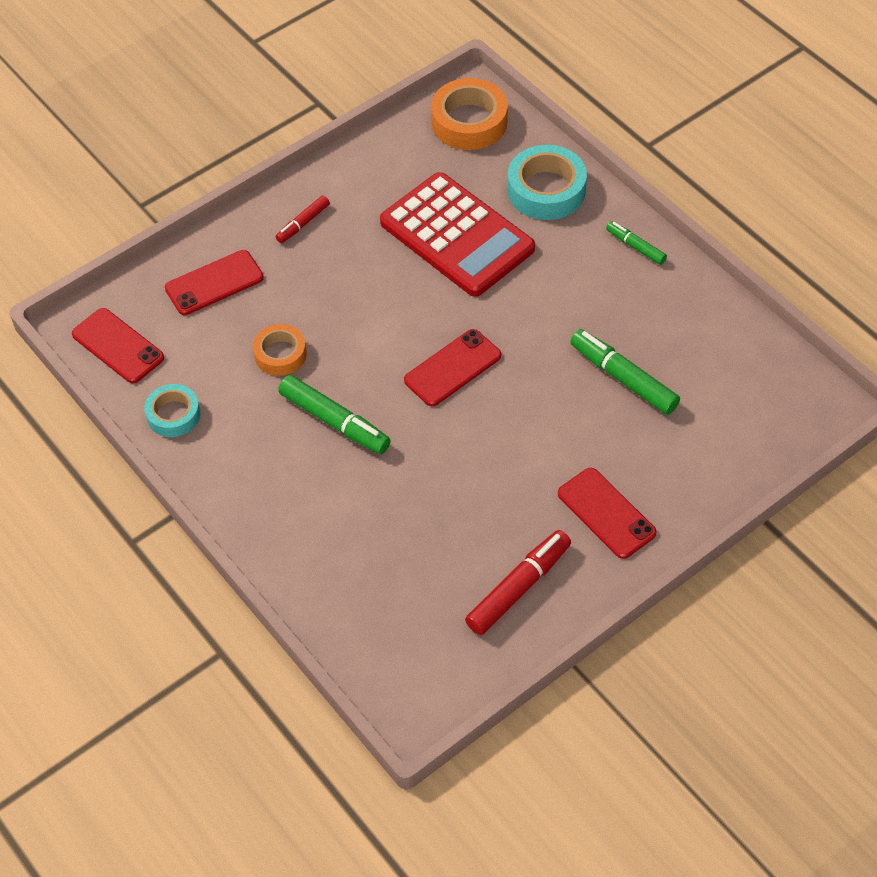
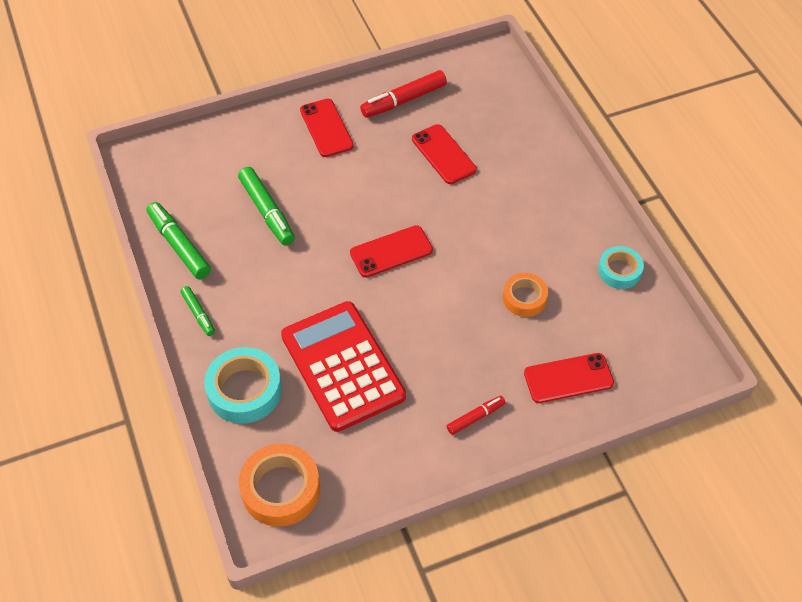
camera: 165 degrees left, 0 degrees up
red phone [72,308,164,383] -> red phone moved to [412,124,477,184]
green marker [278,375,391,454] -> green marker moved to [147,202,211,279]

